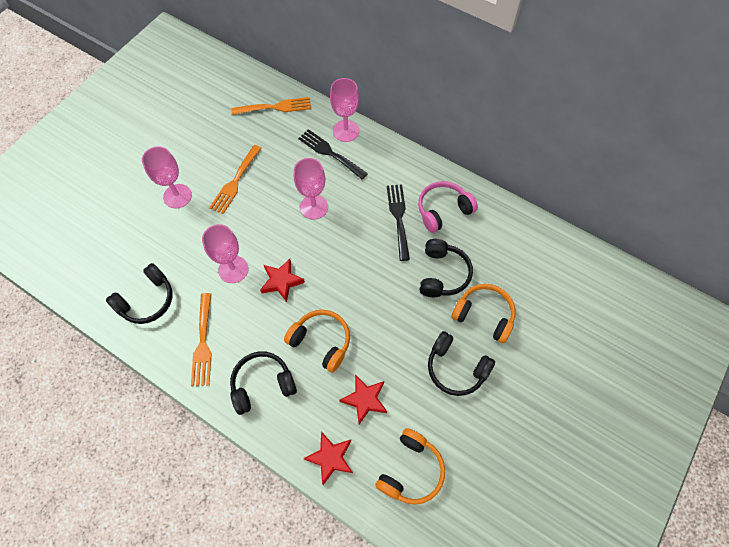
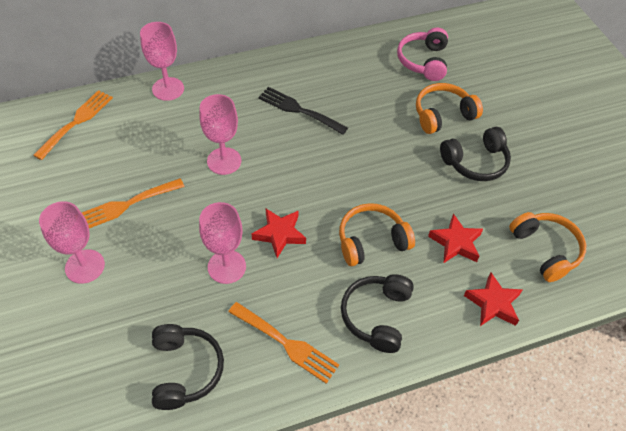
camera: 55 degrees left, 10 degrees down
orange fork [209,145,262,214] -> orange fork turned 90 degrees clockwise [82,178,185,228]
black fork [298,129,368,179] -> none
pink headphones [418,181,478,233] -> pink headphones moved to [397,28,448,81]
black headphones [419,239,473,297] -> none

